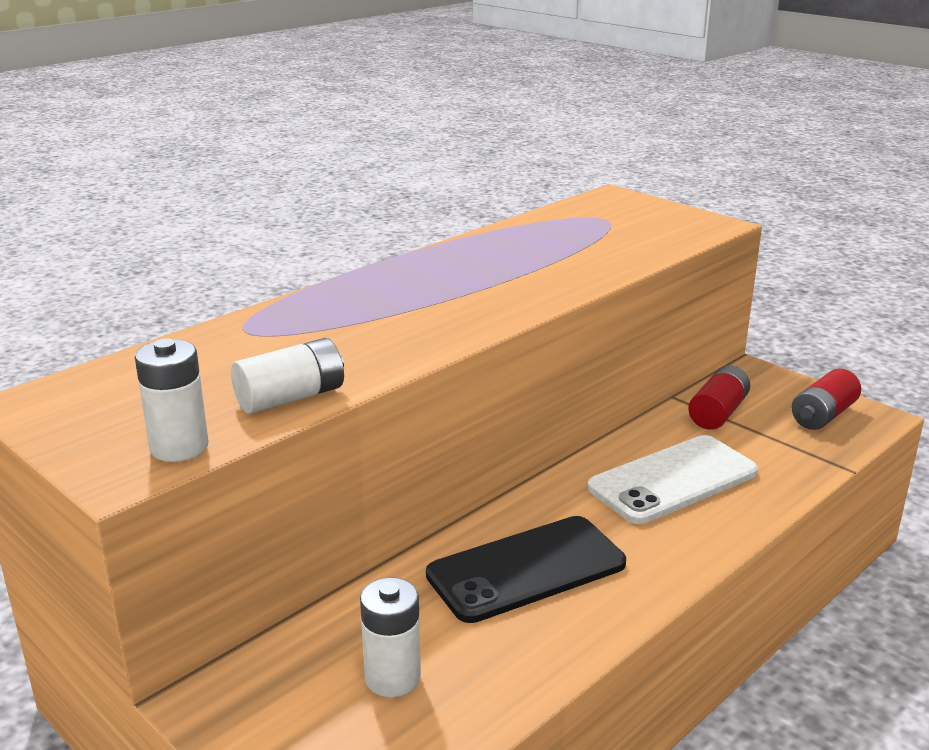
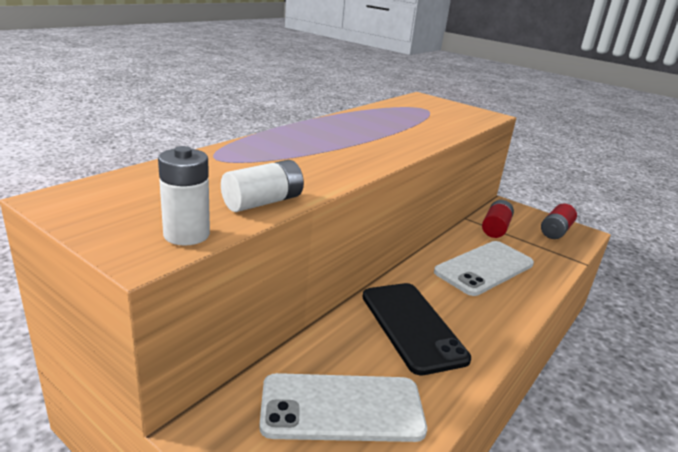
camera: 10 degrees left, 0 degrees up
white battery [360,577,421,697] -> white phone [259,373,427,442]
black phone [426,516,626,623] -> black phone turned 75 degrees counterclockwise [362,283,471,375]

